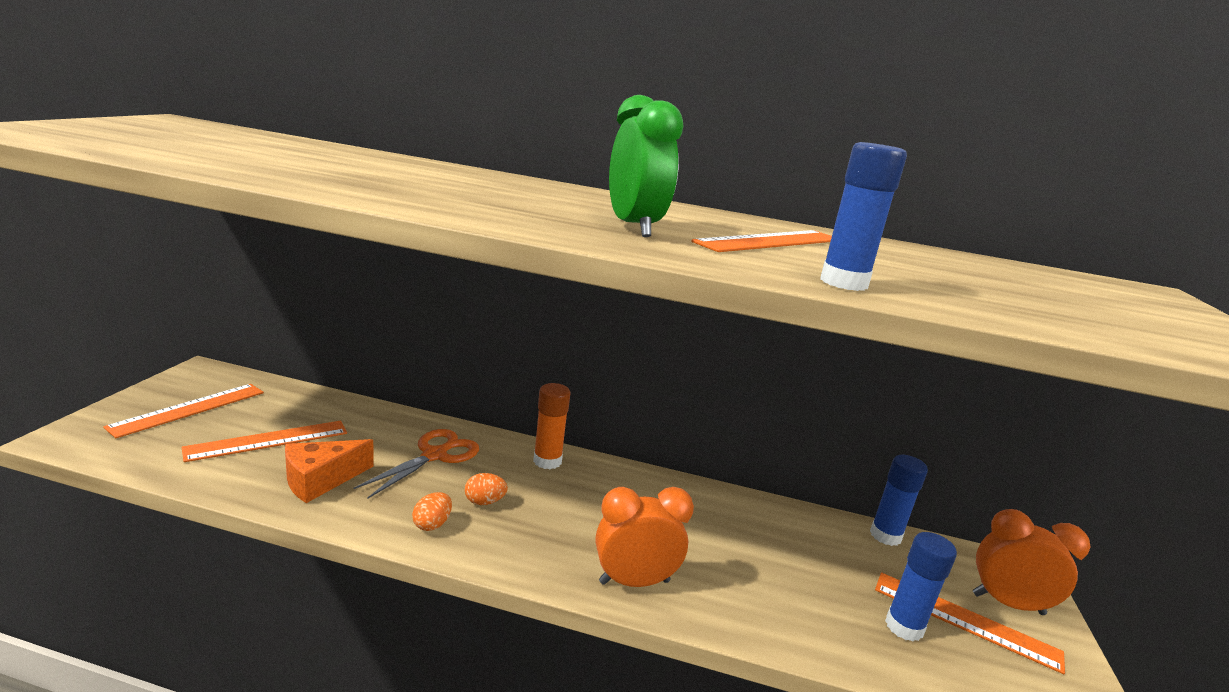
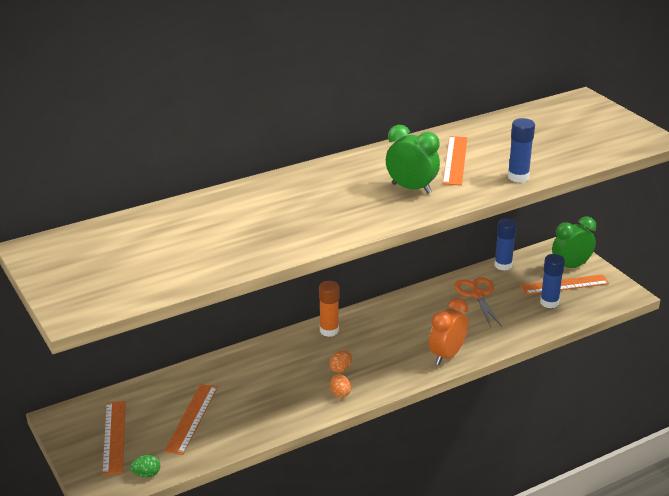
camera: 40 degrees left, 10 degrees up
orange cheese [285,439,374,503] -> none
orange scissors [354,429,479,499] -> orange scissors moved to [454,277,502,327]
orange clock [973,509,1090,615] -> green clock [552,217,596,268]
none -> green egg [130,455,160,477]

